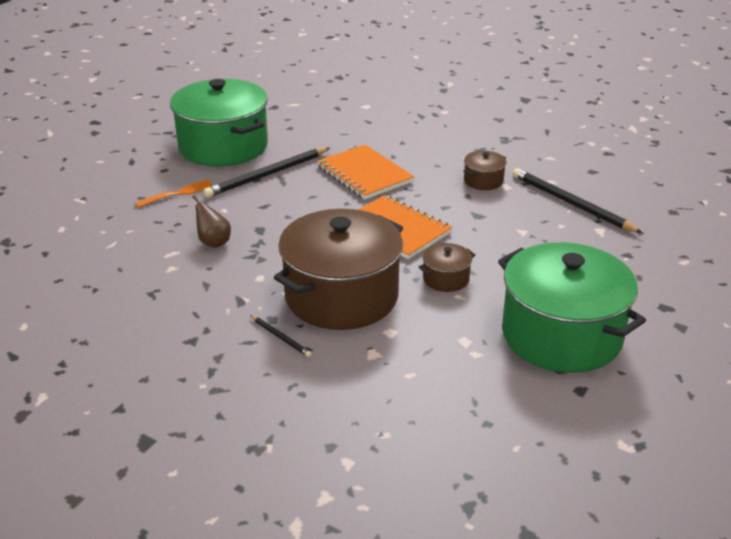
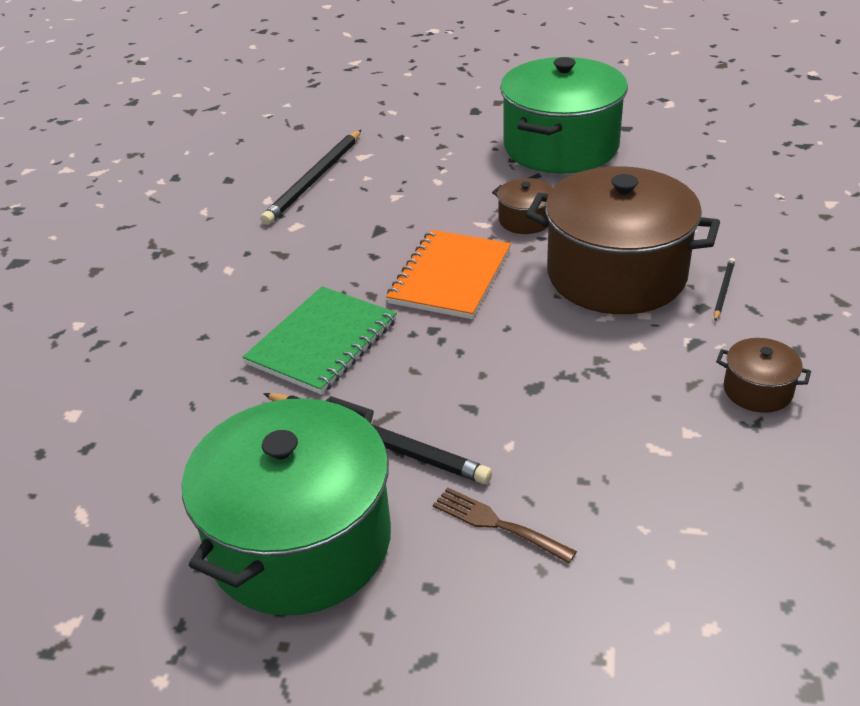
camera: 110 degrees left, 5 degrees up
orange fork [135,179,214,208] -> brown fork [433,487,577,564]
brown pear [192,195,231,248] -> none
orange notebook [317,145,414,200] -> green notebook [243,286,397,395]
brown pot [463,151,507,190] -> brown pot moved to [716,338,811,413]

